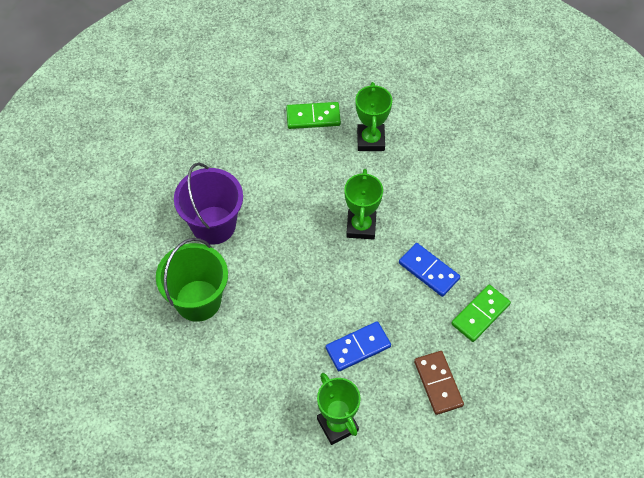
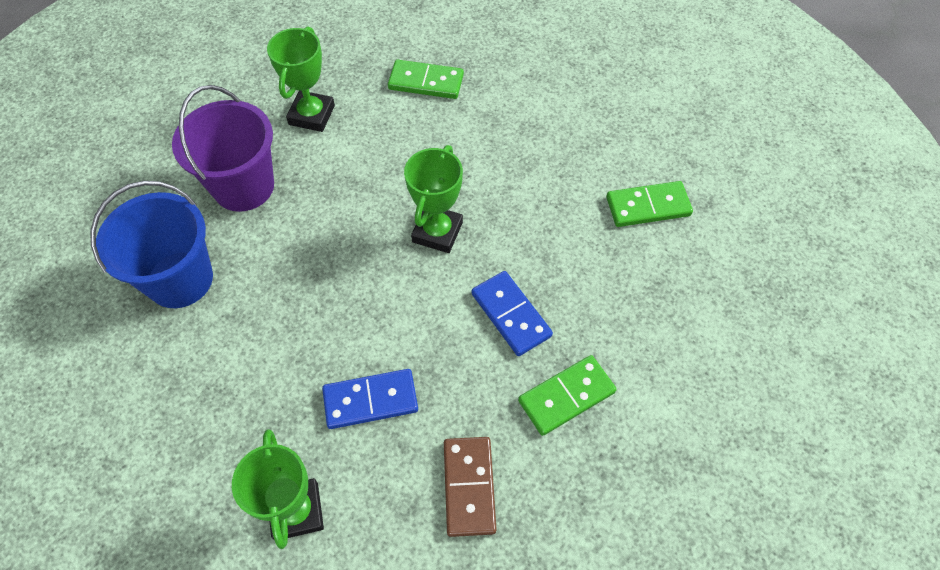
camera: 15 degrees right, 0 degrees up
green bucket [156,238,228,322] -> blue bucket [90,181,213,308]
green trophy [355,82,392,151] -> green trophy moved to [267,26,335,132]
none -> green domino [606,181,693,227]

